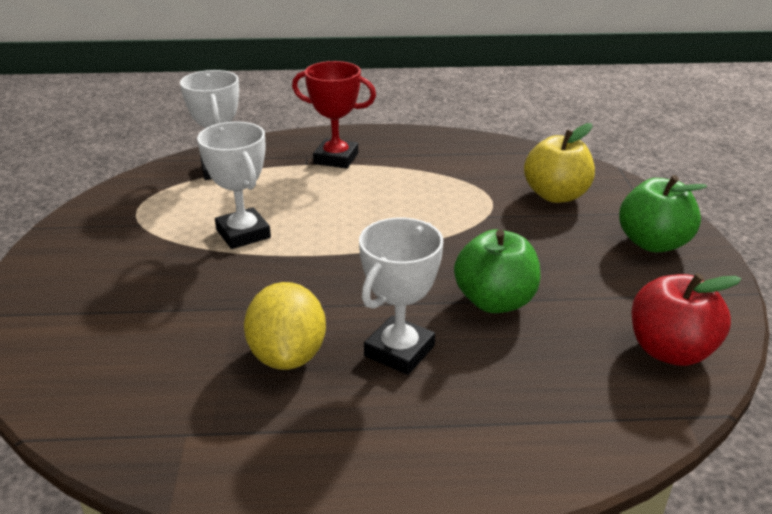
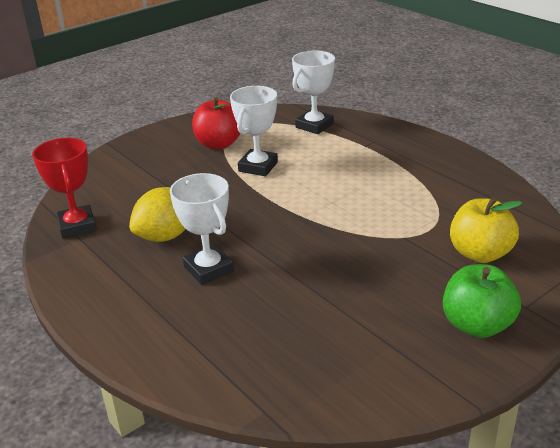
camera: 55 degrees right, 0 degrees up
red trophy [292,61,376,169] -> red trophy moved to [32,138,97,239]
white trophy [359,218,443,375] -> white trophy turned 60 degrees clockwise [170,173,234,285]
green apple [454,230,541,313] -> none
red apple [632,273,741,366] -> red apple moved to [192,97,241,149]

